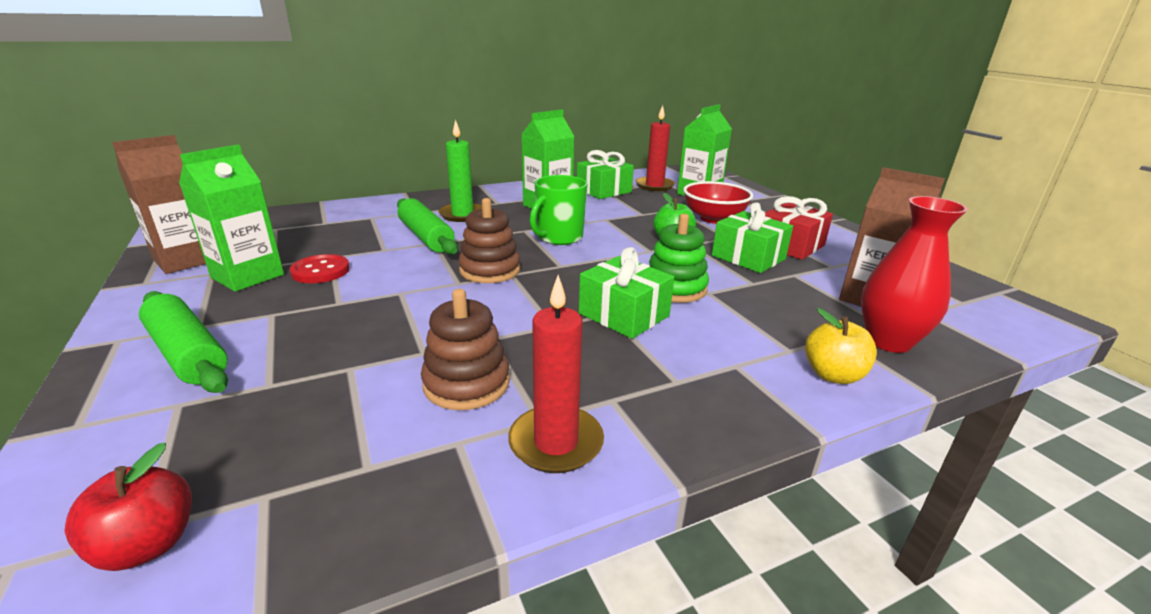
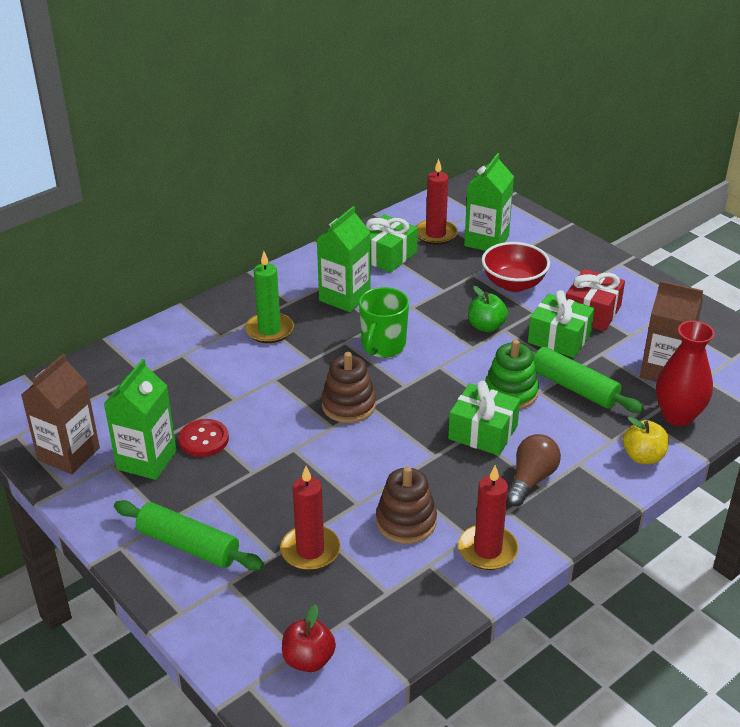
camera: 15 degrees left, 10 degrees up
green rolling pin [397,198,458,255] -> green rolling pin moved to [520,343,644,413]
none -> red candle [280,466,340,571]
none -> brown light bulb [507,434,561,506]

